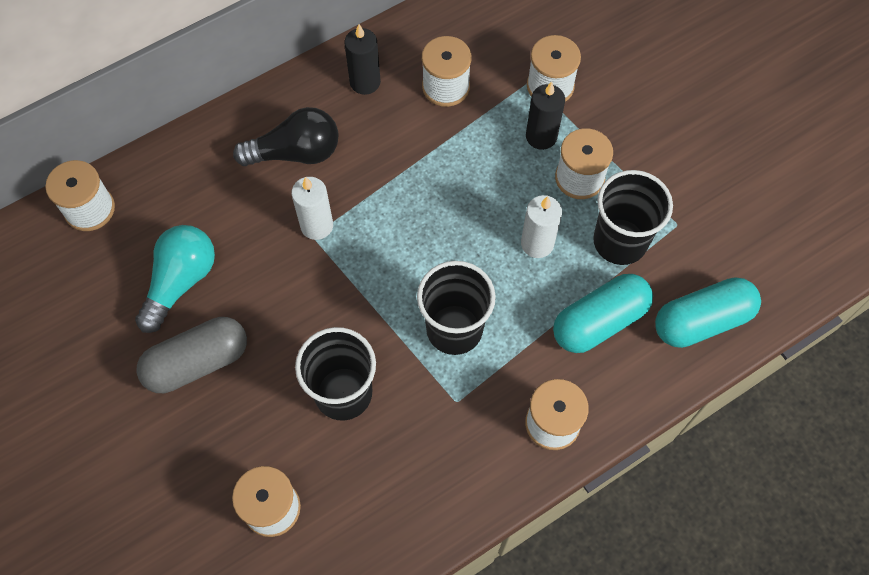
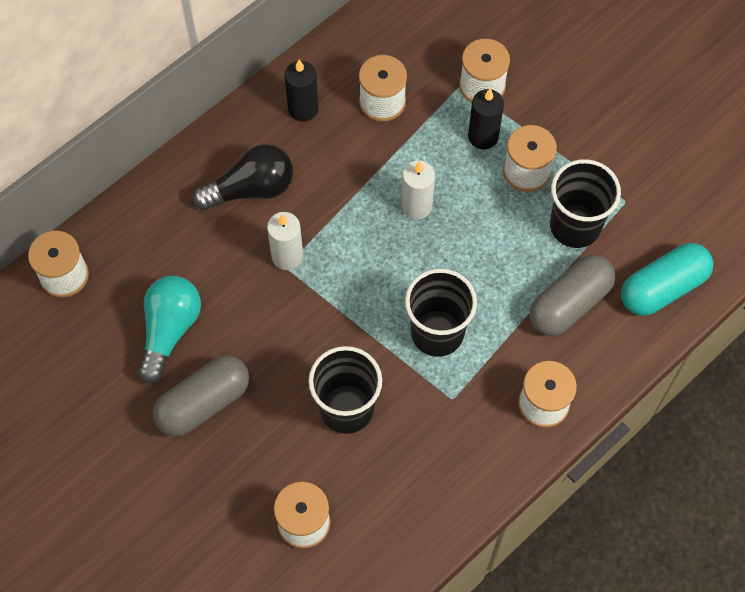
camera: 10 degrees left, 0 degrees up
white candle [521,195,562,258] -> white candle moved to [401,160,435,220]
turquoise capsule [553,274,653,353] -> grey capsule [530,255,616,336]

